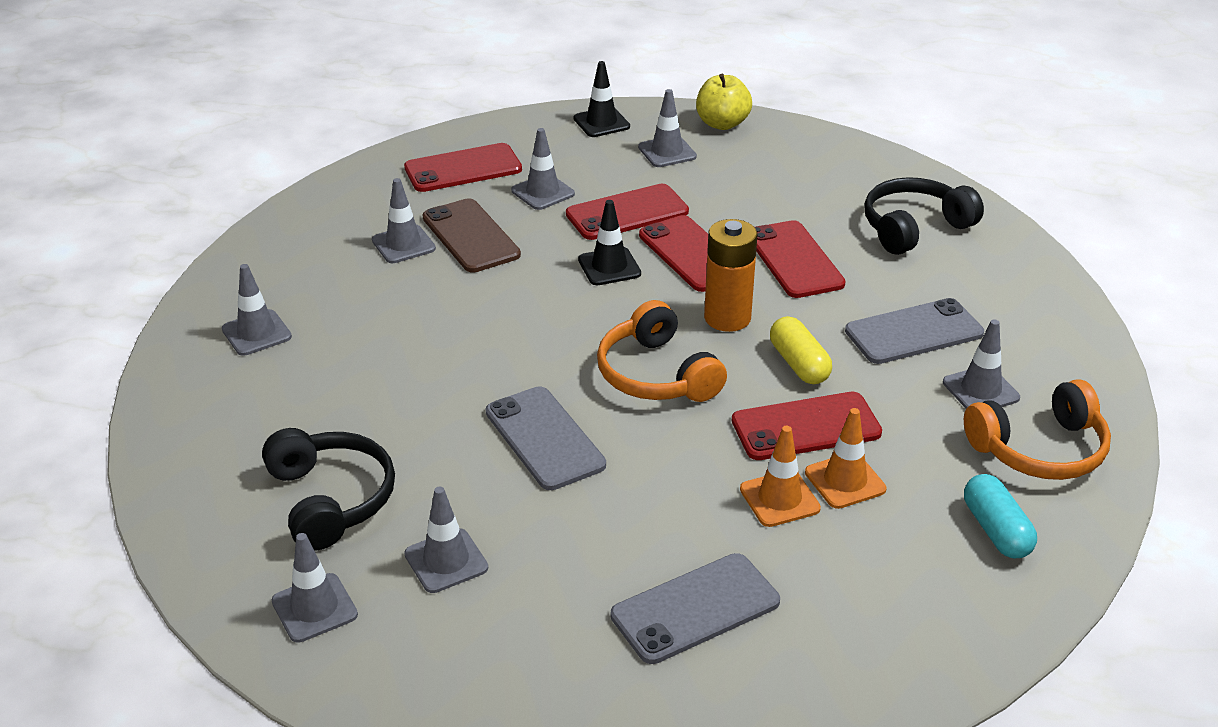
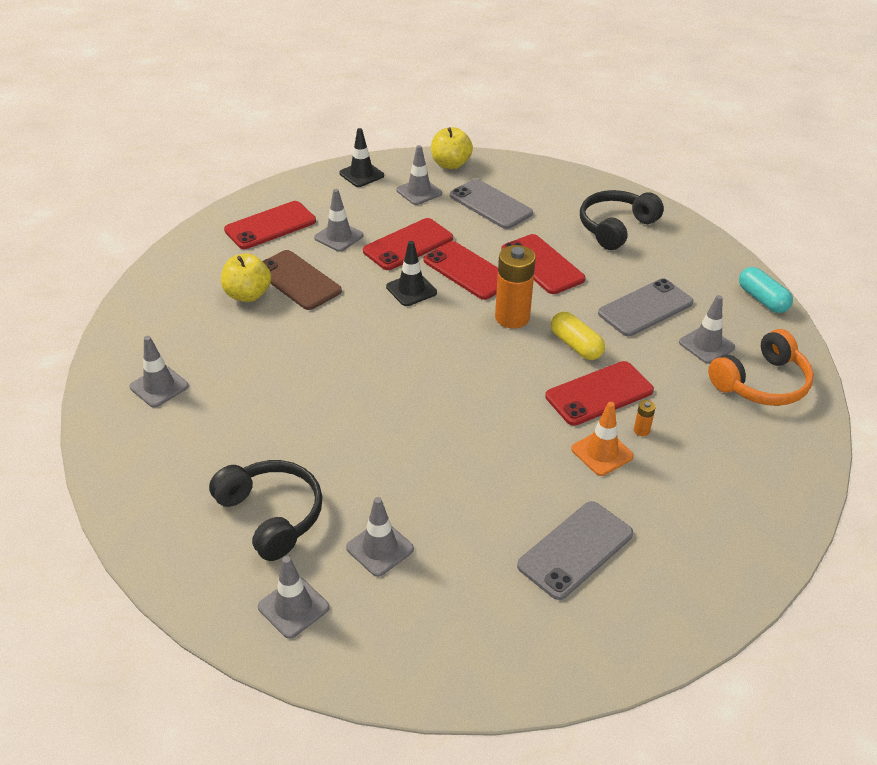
camera: 15 degrees left, 5 degrees up
grey traffic cone [372,178,436,263] -> yellow apple [221,253,271,302]
grey phone [486,386,606,490] -> grey phone moved to [450,179,533,229]
orange headphones [597,300,727,402] -> none
orange traffic cone [805,408,886,509] -> orange battery [634,400,656,436]
turquoise capsule [964,474,1037,558] -> turquoise capsule moved to [739,267,793,313]

